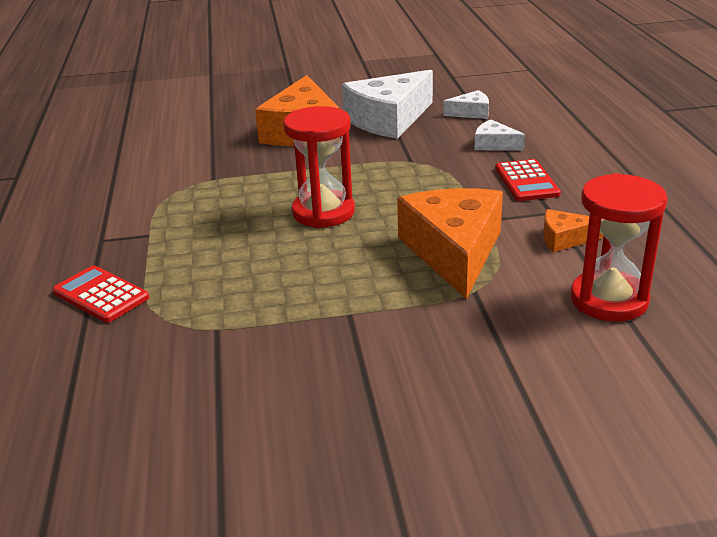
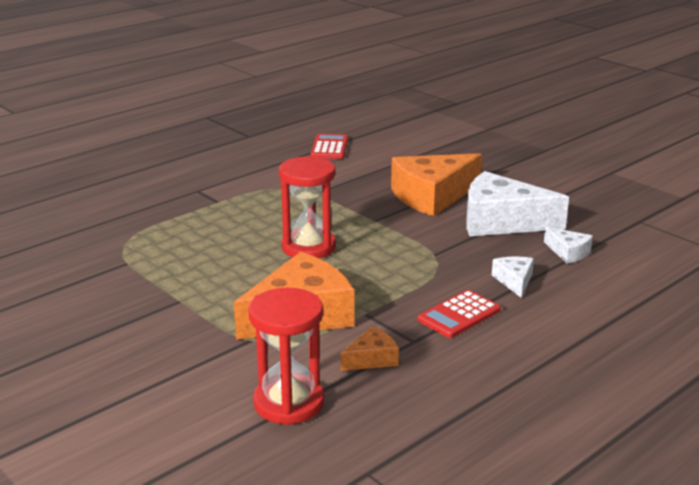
camera: 55 degrees right, 5 degrees down
red calculator [53,266,149,323] -> red calculator moved to [311,134,348,159]
orange cheese [543,209,604,252] -> orange cheese turned 90 degrees clockwise [340,326,399,371]

